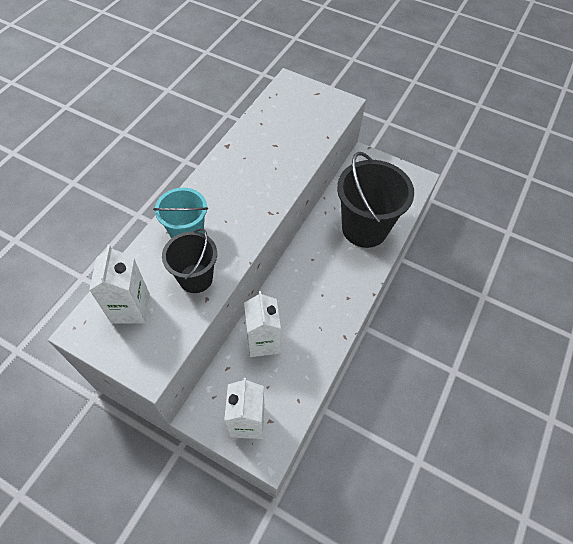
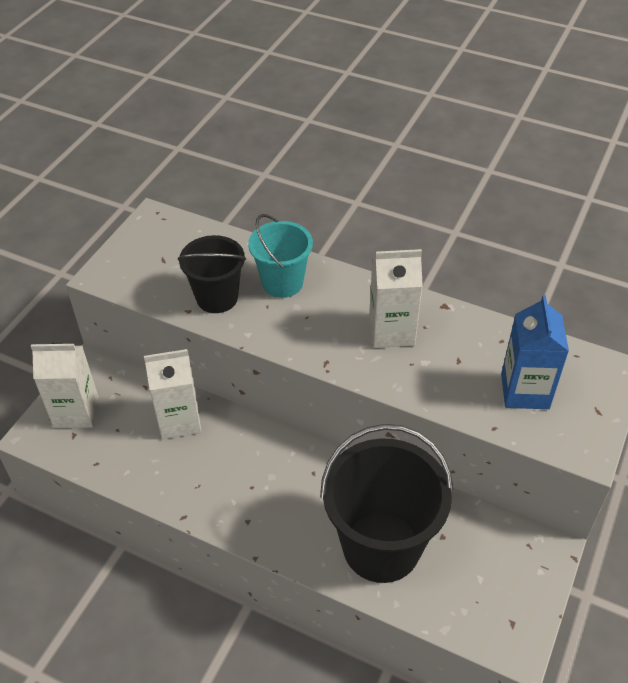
camera: 90 degrees right, 10 degrees down
white carton [89,244,150,324] -> white carton moved to [369,249,423,348]
none -> blue carton [501,295,569,409]

